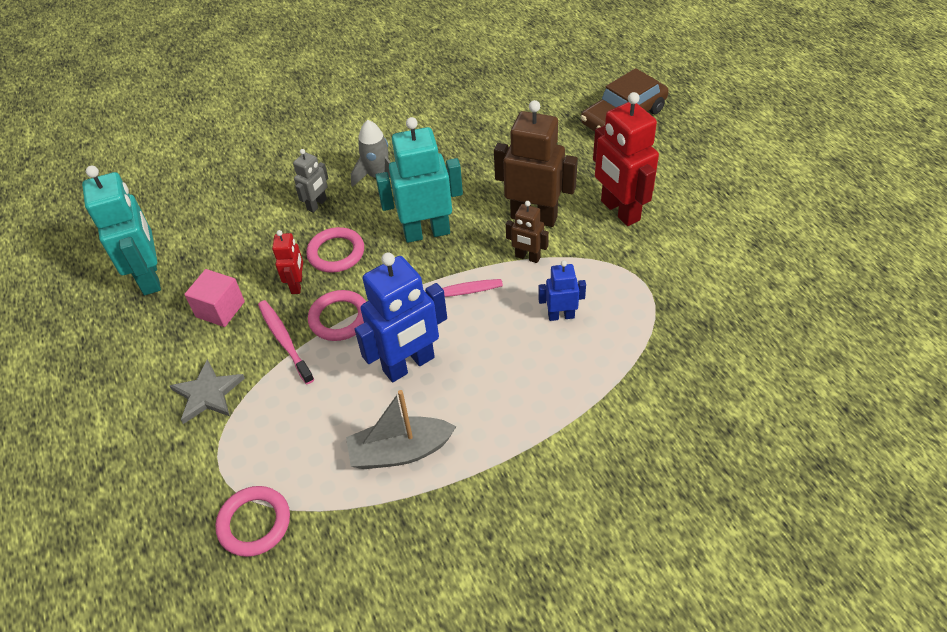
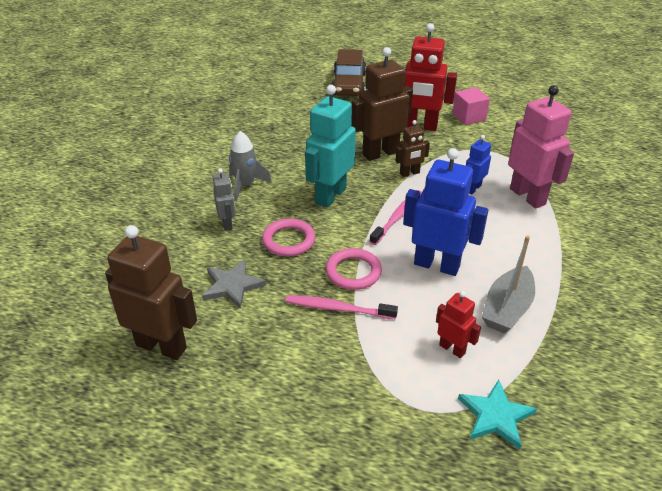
camera: 50 degrees left, 10 degrees down
turquoise robot [82,166,161,295] -> brown robot [105,225,197,360]
grey star [170,359,245,424] -> grey star moved to [202,259,266,309]
pink cube [184,269,245,327] -> pink cube moved to [452,87,490,125]
pink ring [215,486,290,557] -> turquoise star [458,380,537,449]
red robot [272,230,303,294] -> red robot moved to [436,291,481,358]
blue robot [355,253,447,382] -> blue robot turned 75 degrees counterclockwise [403,148,488,276]
none -> pink robot [508,85,574,208]

